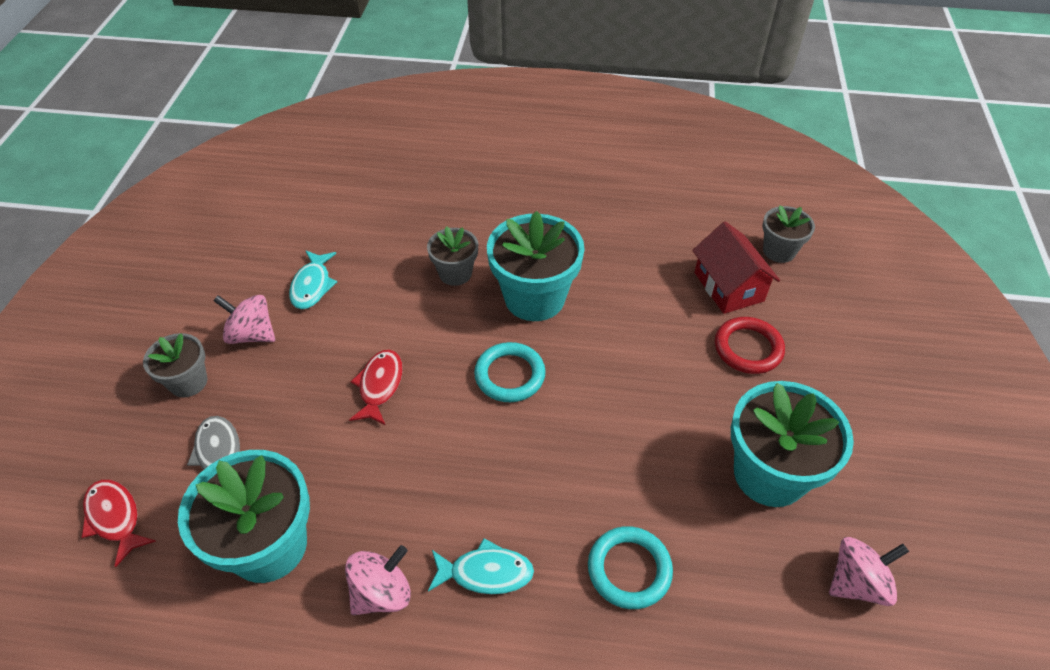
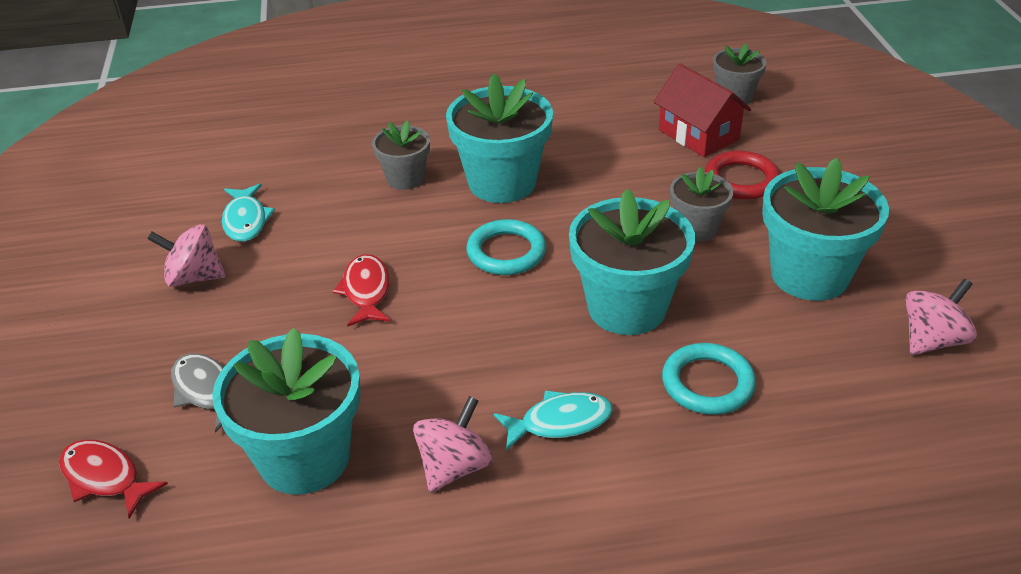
camera: 15 degrees left, 10 degrees down
grey flower pot [143,333,207,397] -> grey flower pot moved to [670,167,733,241]
none -> turquoise flower pot [569,189,695,335]

